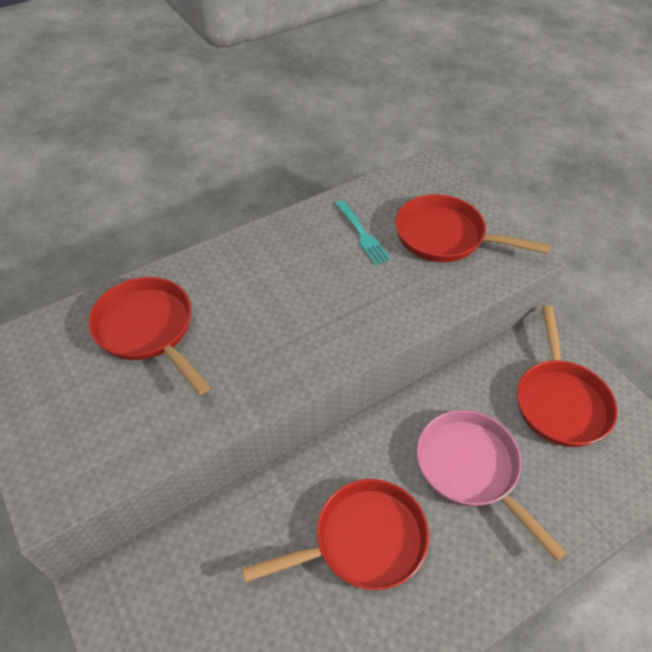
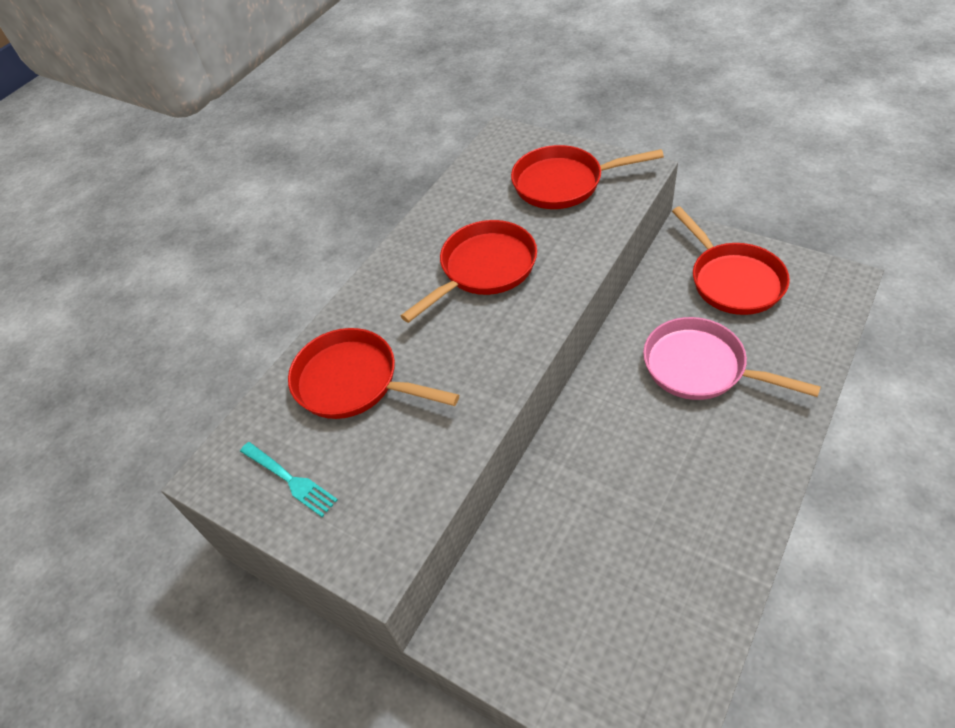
camera: 20 degrees left, 0 degrees up
red pan [242,479,429,590] -> red pan moved to [401,220,537,323]
turquoise fork [335,200,391,265] -> turquoise fork moved to [240,442,338,517]

